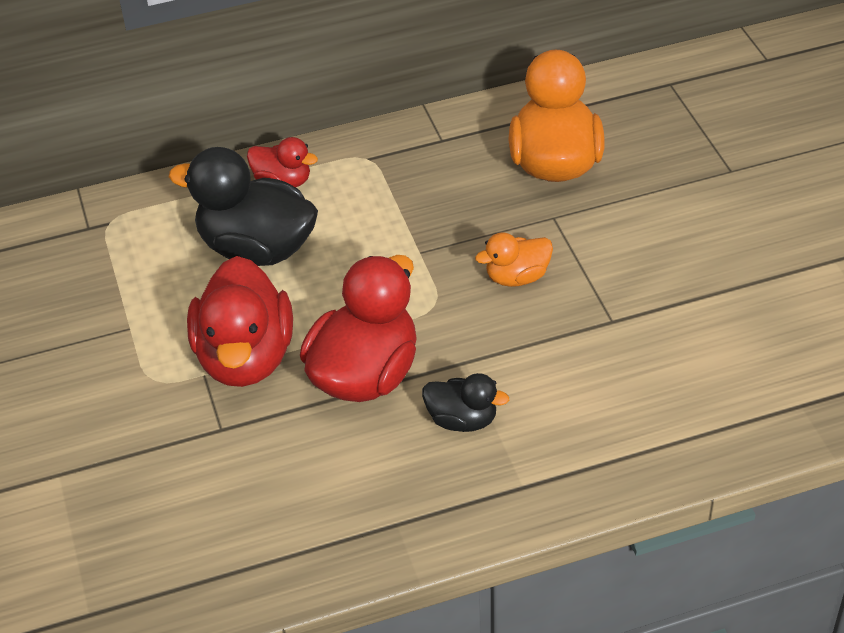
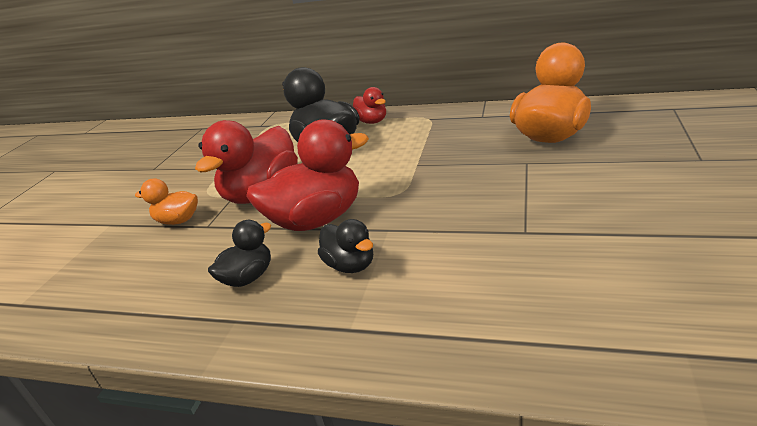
camera: 35 degrees right, 15 degrees down
orange duck [475,233,553,287] -> orange duck moved to [135,178,198,225]
none -> black duck [208,220,272,287]

